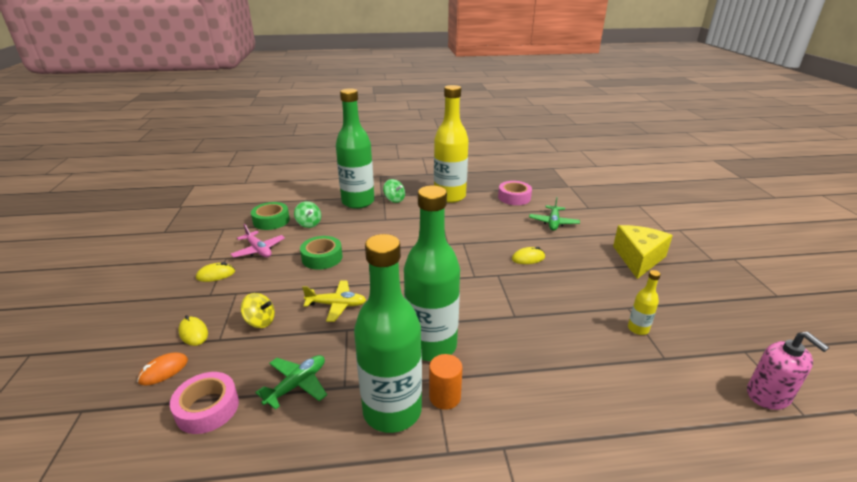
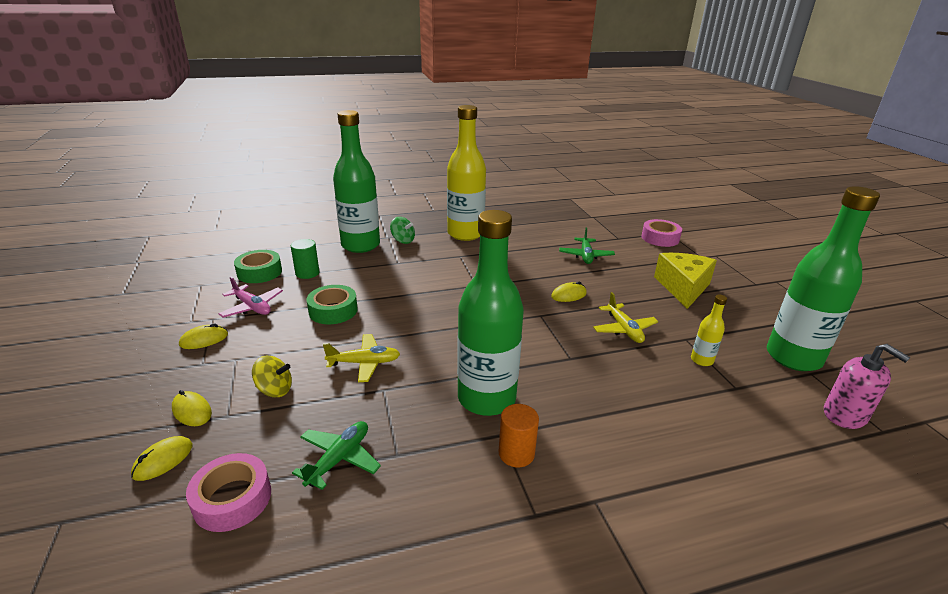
camera: 10 degrees left, 0 degrees up
orange mouse [137,353,188,385] -> yellow mouse [131,436,193,481]
green spinning top [294,201,321,228] -> green cylinder [291,239,320,279]
green bottle [354,234,422,433] -> green bottle moved to [767,186,880,371]
pink tape [498,181,532,205] -> pink tape moved to [641,219,682,247]
none -> yellow plane [593,292,658,343]

